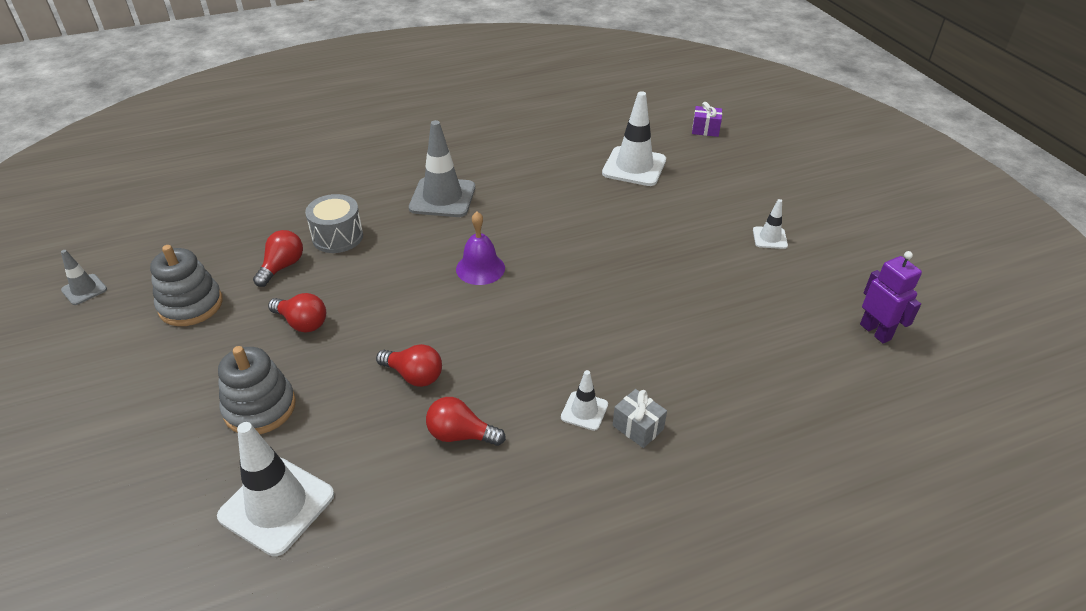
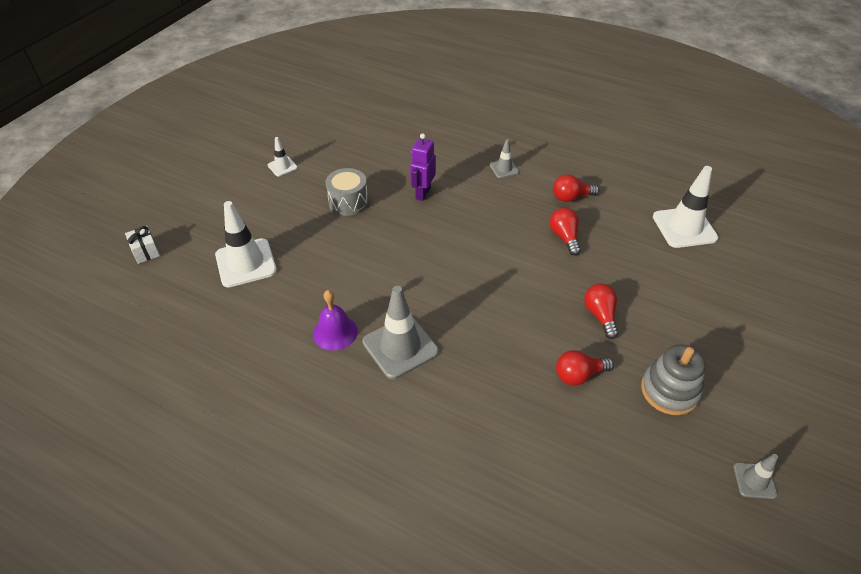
camera: 130 degrees left, 5 degrees up
grey stacking toy [218,346,296,434] -> none
grey drum [305,194,363,253] -> grey drum moved to [325,168,368,216]
red light bulb [426,397,506,446] -> red light bulb turned 105 degrees clockwise [553,174,599,202]
purple bell [456,212,505,285] -> purple bell moved to [313,290,358,351]
white traffic cone [561,370,608,431] -> grey traffic cone [490,139,519,178]
grey gift [613,389,667,448] -> none
purple gift [692,102,722,137] -> white gift [125,226,160,264]
purple robot [860,251,922,343] -> purple robot moved to [410,133,436,201]

